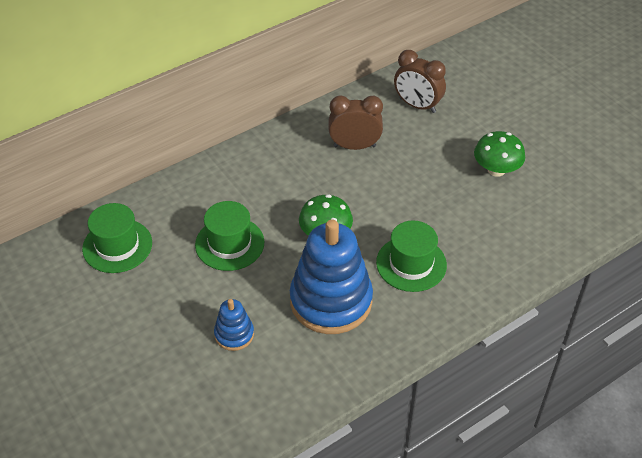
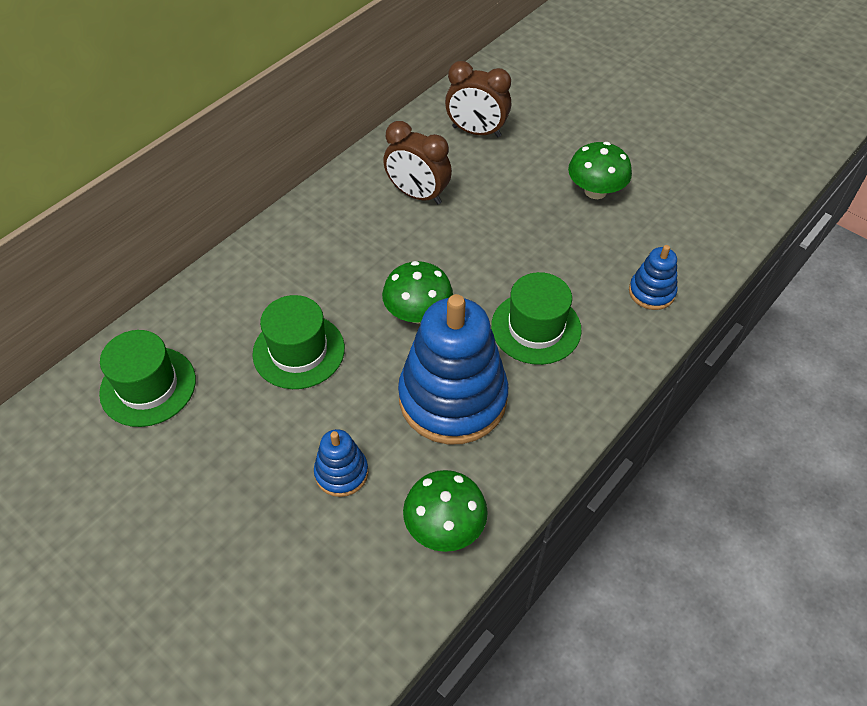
camera: 15 degrees left, 5 degrees up
brown clock [328,96,383,150] -> brown clock turned 135 degrees counterclockwise [383,121,452,204]
none -> green mushroom [403,470,488,552]
none -> blue stacking toy [629,245,678,310]

